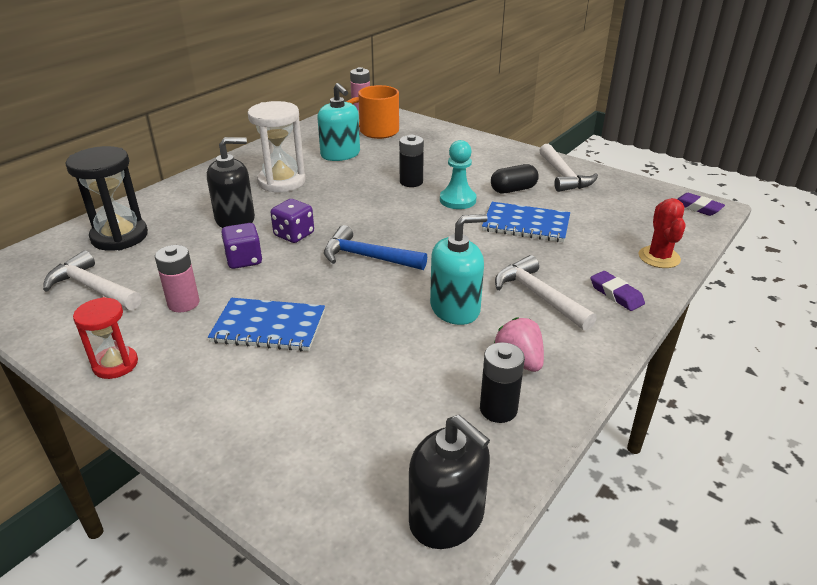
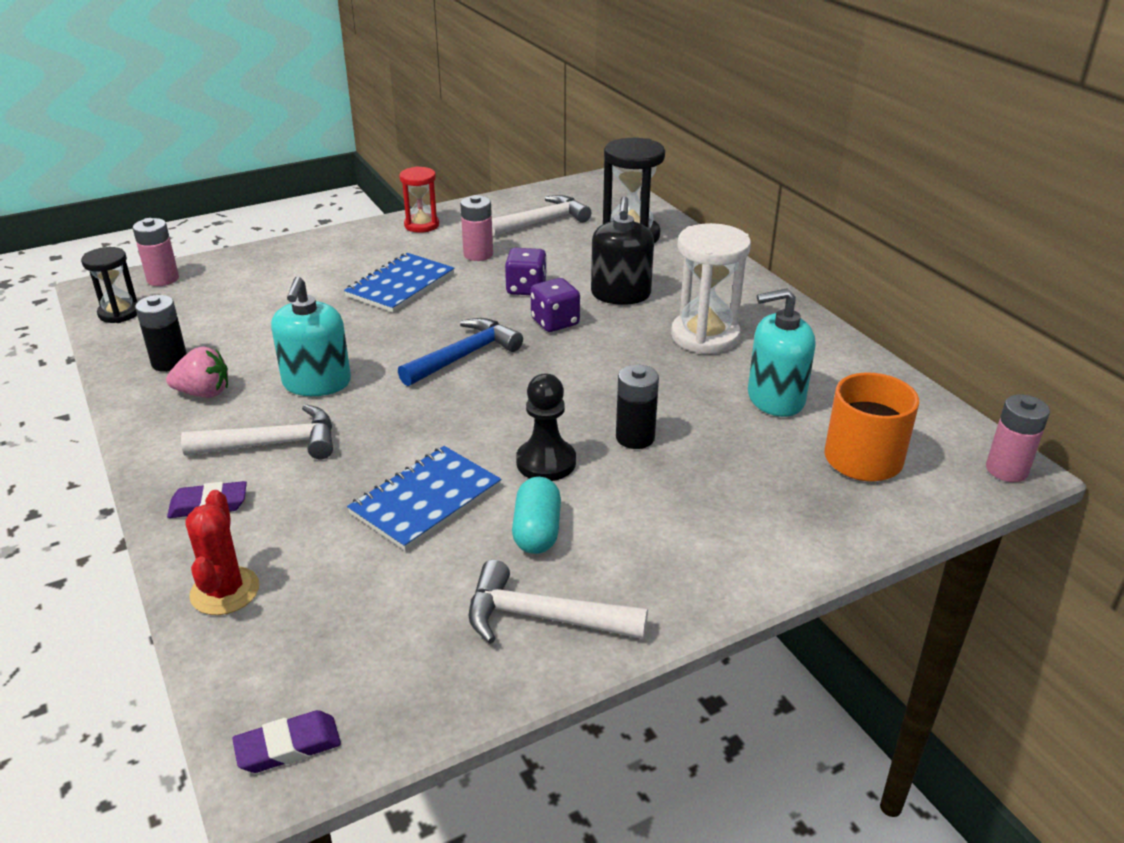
camera: 115 degrees right, 0 degrees up
black soap dispenser [409,415,490,549] -> black hourglass [81,247,138,323]
turquoise pawn [440,140,477,209] -> black pawn [516,374,576,481]
black capsule [491,164,539,193] -> turquoise capsule [512,477,561,554]
red cactus [639,198,686,268] -> red cactus turned 60 degrees clockwise [185,490,259,615]
none -> pink battery [133,218,179,286]

